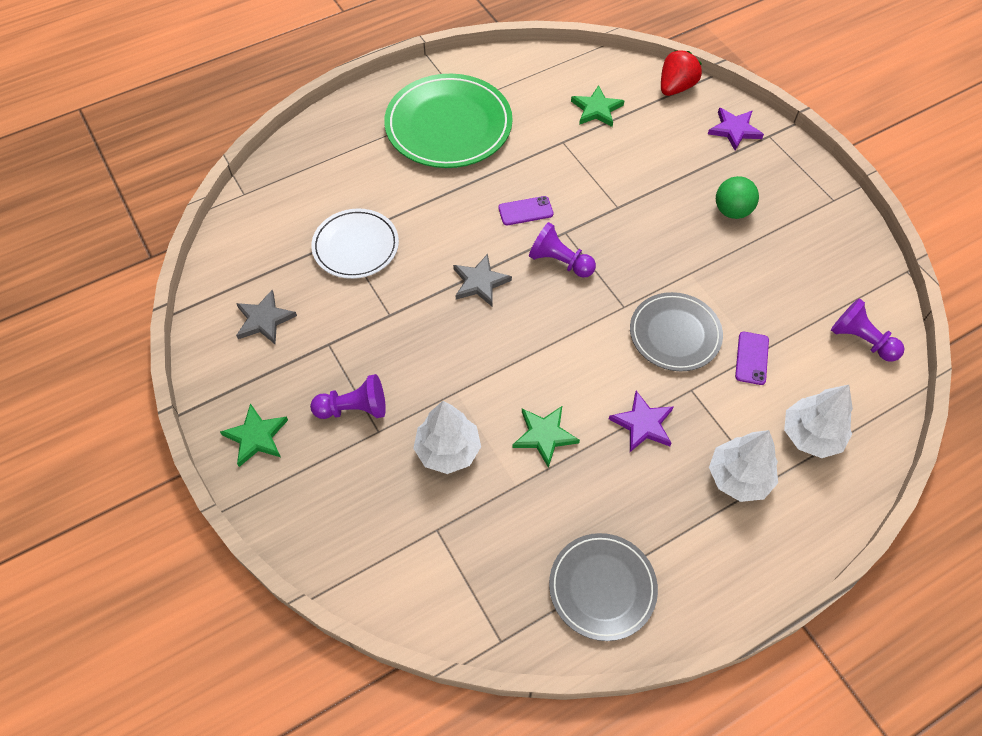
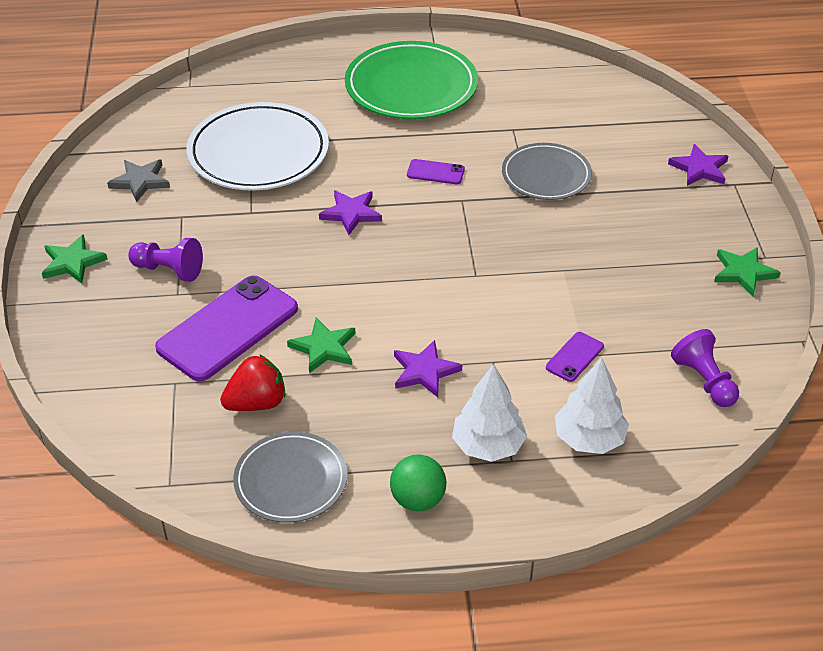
camera: 25 degrees right, 15 degrees down
white plate [311,208,399,279] -> white plate [187,102,329,191], size x1.60
white tree [413,401,481,474] -> purple phone [155,276,298,381]
grey star [453,254,512,306] -> purple star [319,190,382,235]
purple pawn [529,222,596,278] -> none
green star [571,85,624,127] -> green star moved to [714,247,781,296]
grey plate [630,292,723,371] -> grey plate moved to [502,143,592,200]
red strawberry [661,50,702,96] -> red strawberry moved to [220,354,286,411]
green ball [716,176,759,219] -> green ball moved to [390,455,446,511]

